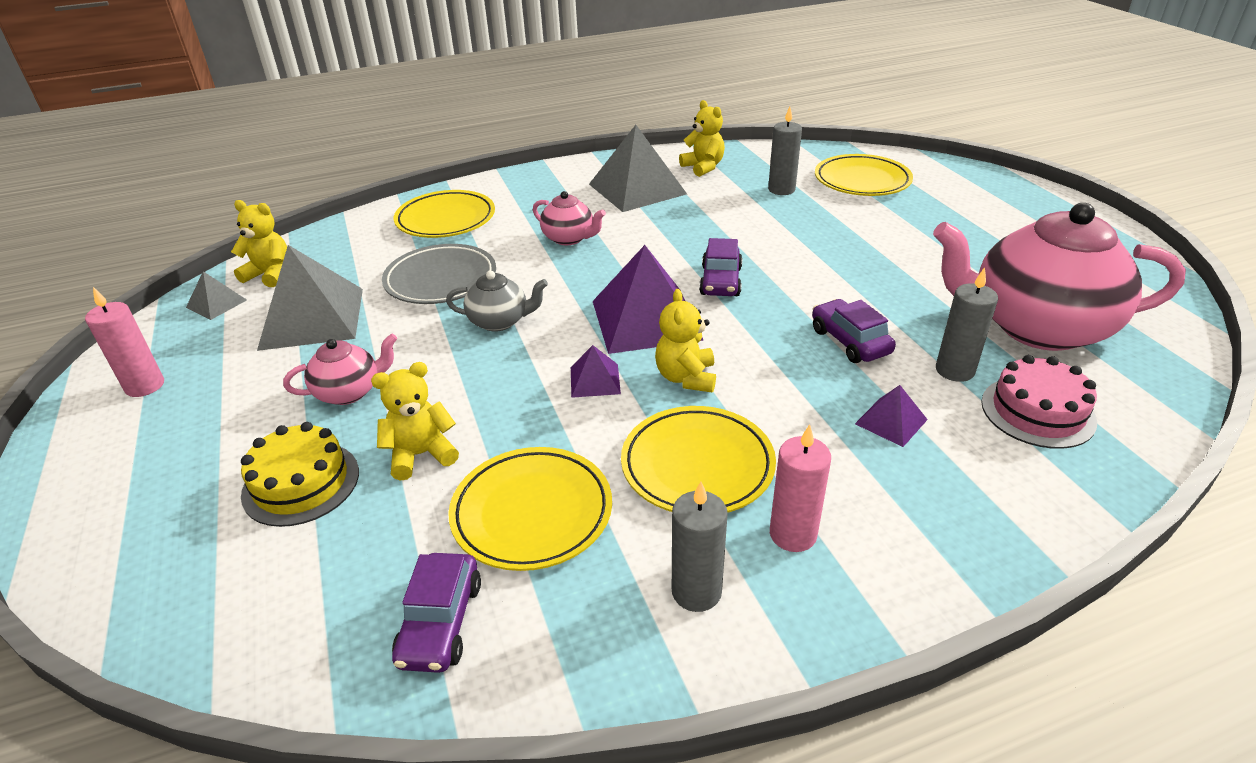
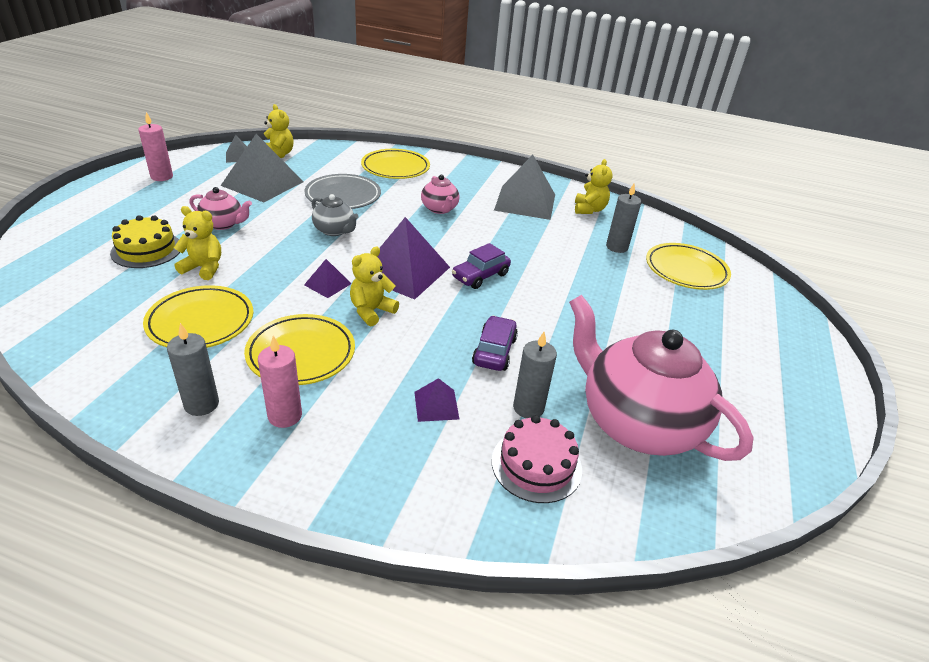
camera: 35 degrees right, 0 degrees up
purple car [392,553,481,673] -> none

